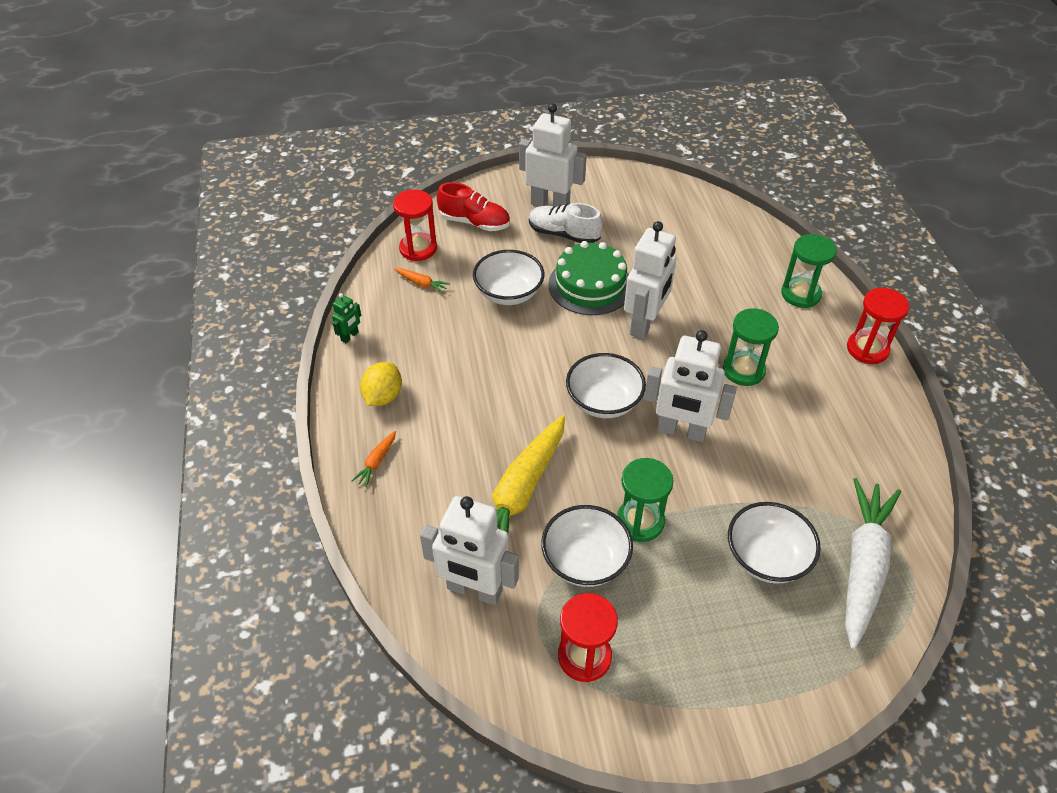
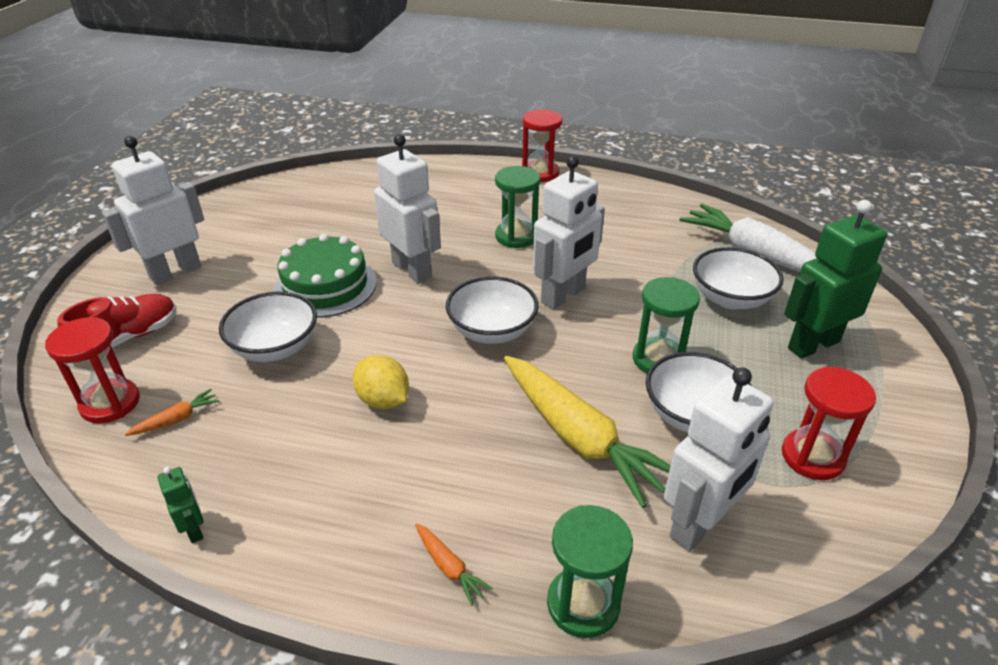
camera: 65 degrees left, 10 degrees down
yellow lemon [360,362,402,406] -> yellow lemon moved to [353,355,409,409]
white shoe [529,203,603,243] -> none
green hourglass [781,234,837,308] -> green hourglass moved to [547,505,633,638]
none -> green robot [784,200,887,359]

